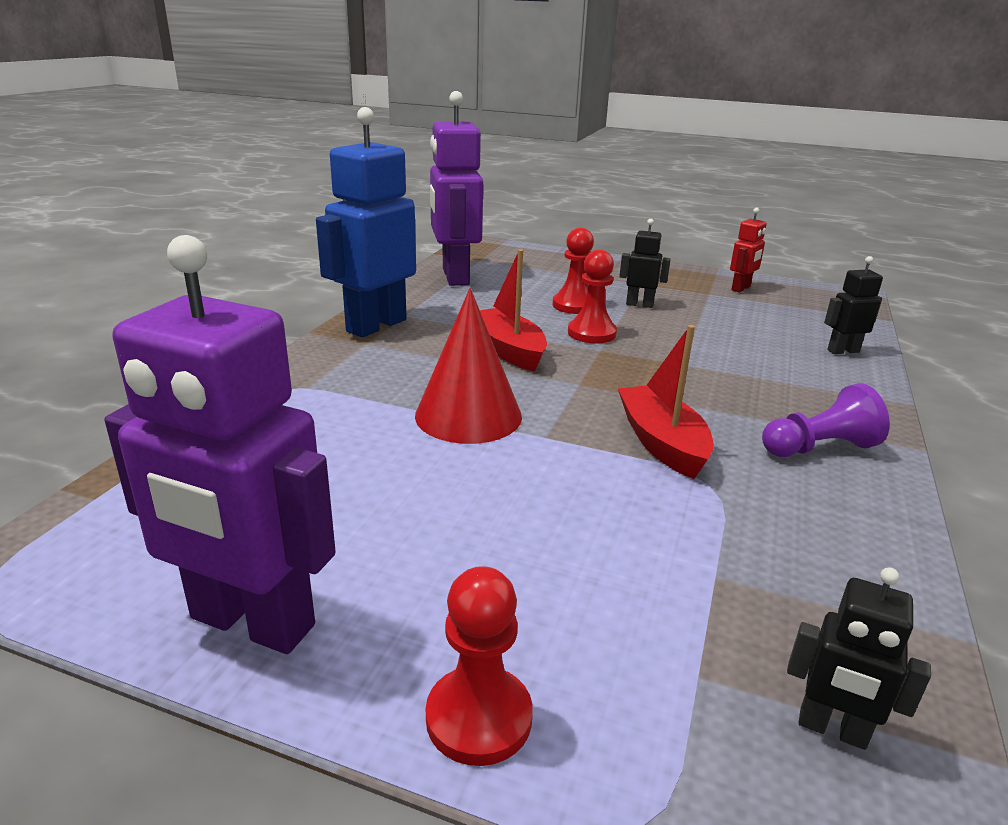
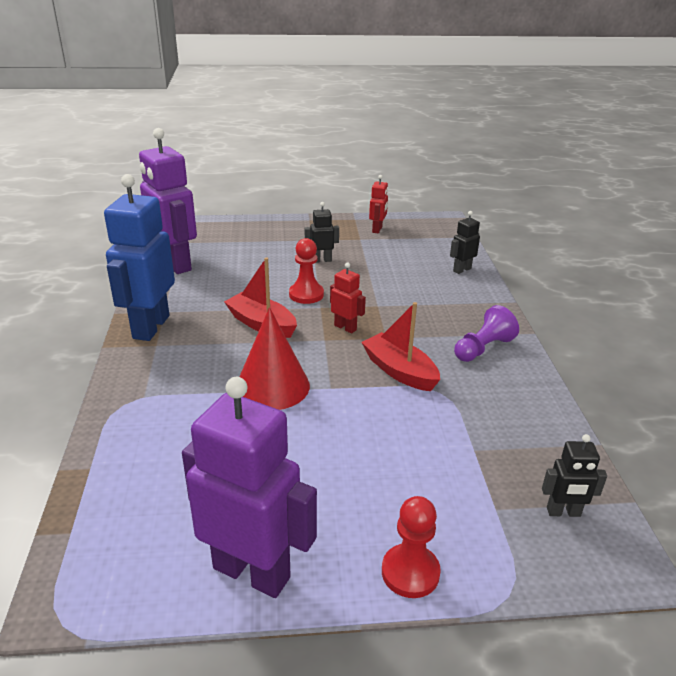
camera: 25 degrees left, 5 degrees up
purple robot [105,235,336,654] -> purple robot turned 150 degrees counterclockwise [182,377,317,598]
red pawn [553,228,594,314] -> none
none -> red robot [330,262,366,334]

